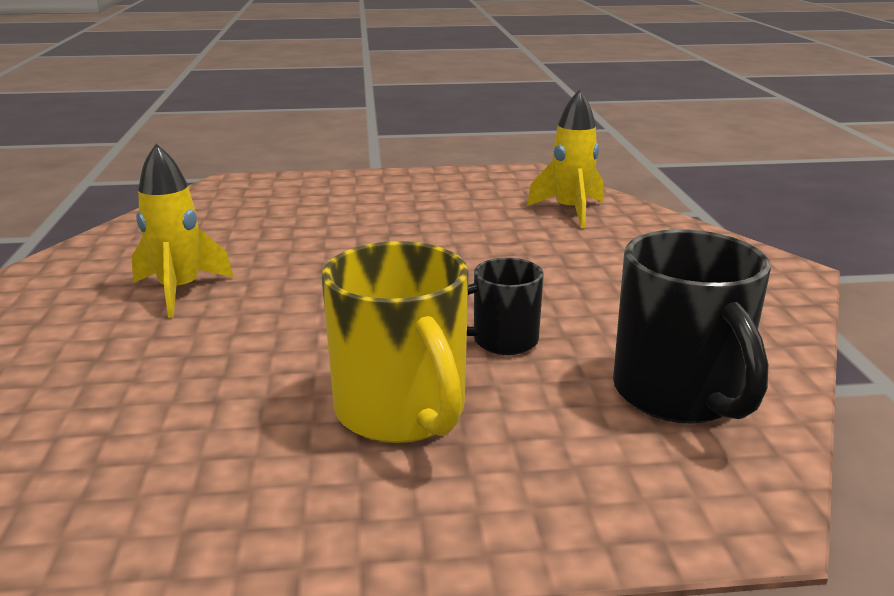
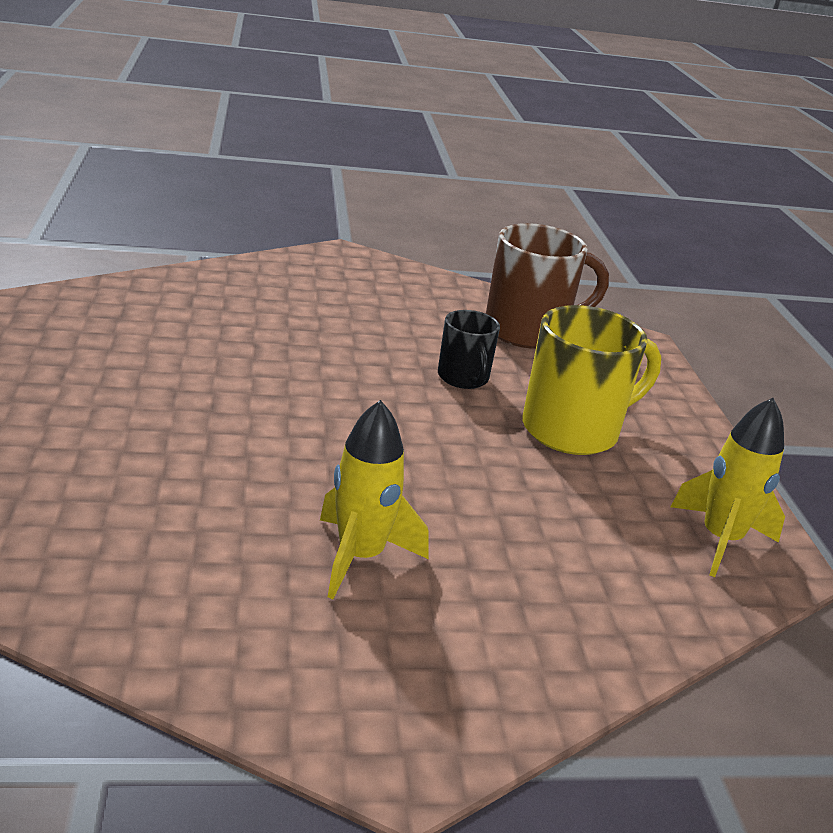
camera: 95 degrees left, 5 degrees up
yellow rocket [527,90,603,228] -> yellow rocket moved to [671,398,785,577]
black mug [613,229,771,424] -> brown mug [486,223,609,349]

